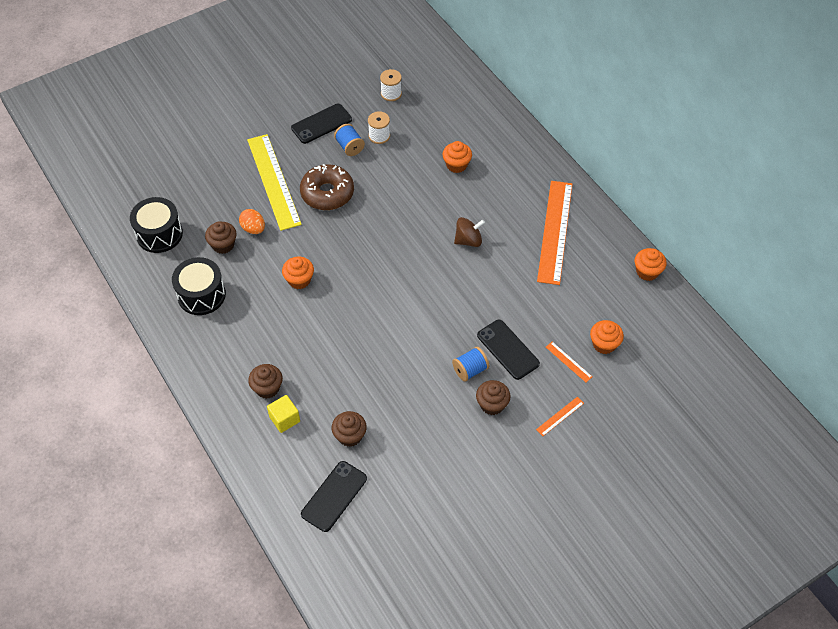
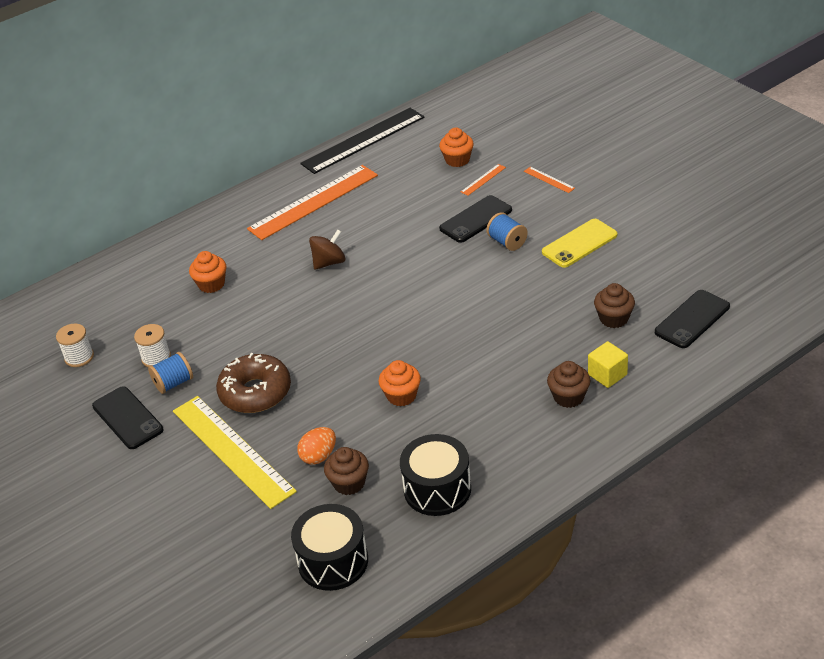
camera: 90 degrees left, 15 degrees down
yellow ruler [247,134,302,231] -> yellow ruler turned 75 degrees clockwise [173,396,297,509]
black phone [301,461,367,532] -> black phone turned 75 degrees counterclockwise [655,290,730,348]
brown spinning top [454,217,485,247] -> brown spinning top turned 75 degrees clockwise [309,229,345,270]
brown cupcake [476,380,511,415] -> none
orange ruler [537,181,572,285] -> orange ruler turned 45 degrees counterclockwise [247,165,378,240]
orange cupcake [635,248,667,281] -> black ruler [300,108,424,174]
none -> yellow phone [542,219,617,268]

